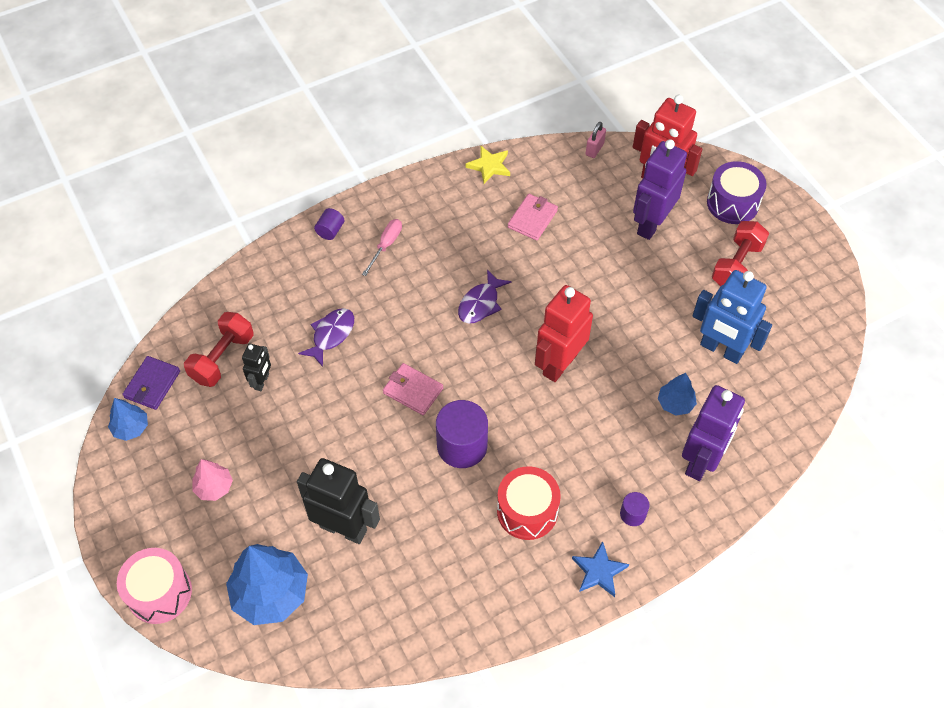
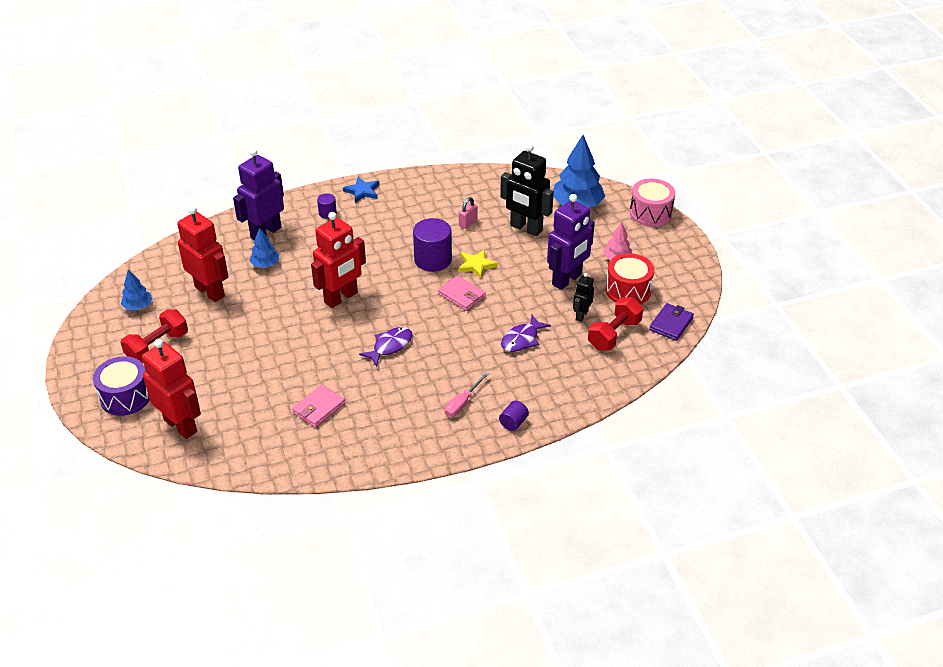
camera: 170 degrees left, 15 degrees down
blue tree [108,398,148,441] -> blue tree moved to [121,269,152,310]
yellow star [466,145,510,184] -> yellow star moved to [458,249,498,279]
red drum [497,466,561,540] -> red drum moved to [606,253,654,304]
pink padlock [586,122,606,158] -> pink padlock moved to [459,197,478,229]
purple robot [633,139,687,240] -> purple robot moved to [547,194,595,290]
blue robot [693,270,772,364] -> red robot [177,206,229,302]

